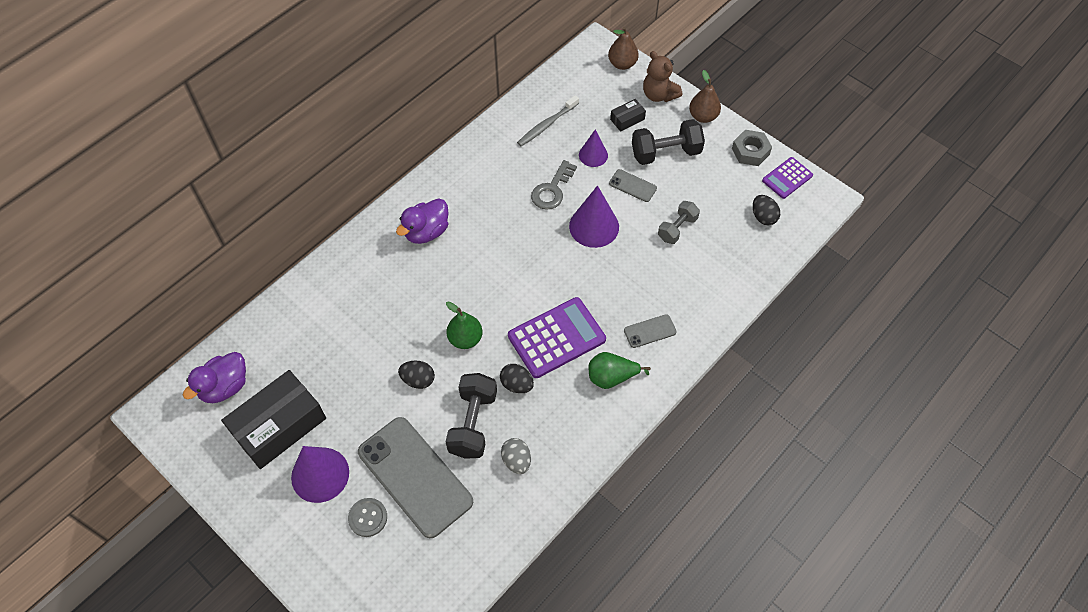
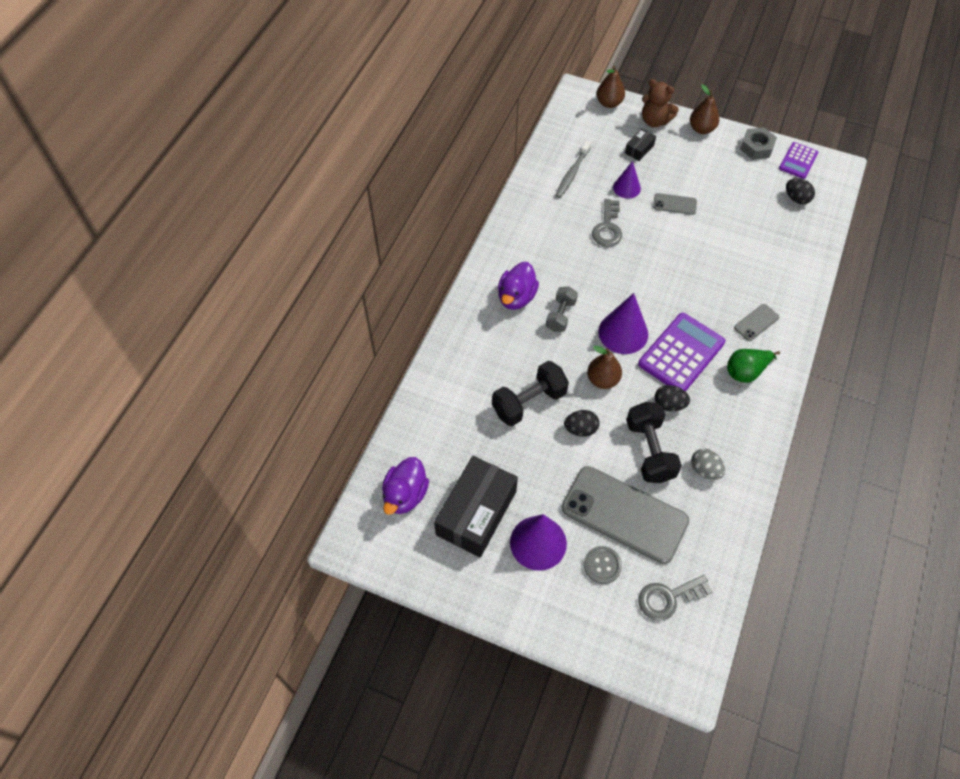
camera: 20 degrees left, 0 degrees up
green pear [446,301,483,349] -> brown pear [587,346,622,389]
purple cone [569,185,619,248] -> purple cone moved to [598,293,648,354]
black dumbbell [632,119,705,165] -> black dumbbell moved to [492,361,569,426]
grey dumbbell [658,201,700,244] -> grey dumbbell moved to [546,287,578,332]
none -> grey key [639,575,713,621]

